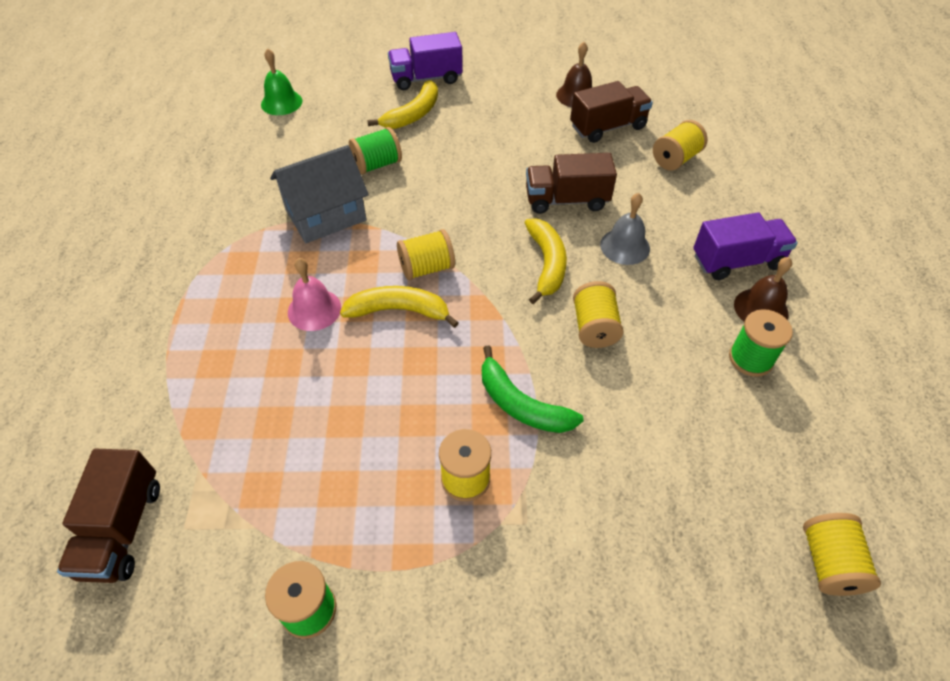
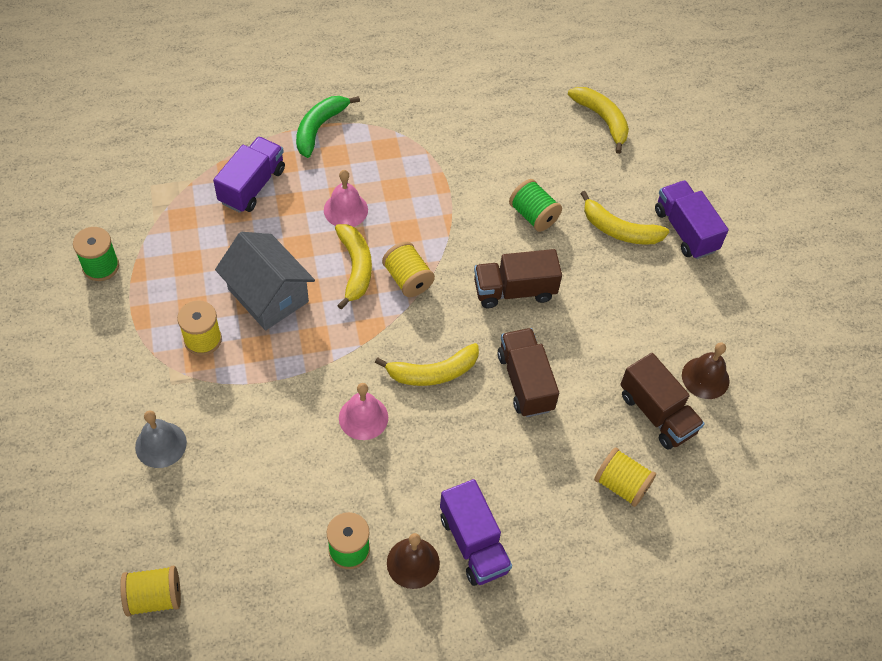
camera: 75 degrees right, 5 degrees up
brown truck [57,449,160,583] -> brown truck moved to [474,249,562,308]
green bell [261,48,302,115] -> yellow banana [568,87,629,154]
grey house [270,145,369,243] -> grey house moved to [215,232,315,330]
green banana [482,345,584,433] -> green banana moved to [296,96,360,158]
yellow spool [573,281,624,348] -> pink bell [339,383,388,440]
grey bell [600,193,650,265] -> grey bell moved to [135,410,187,468]
none -> purple truck [213,136,285,213]

